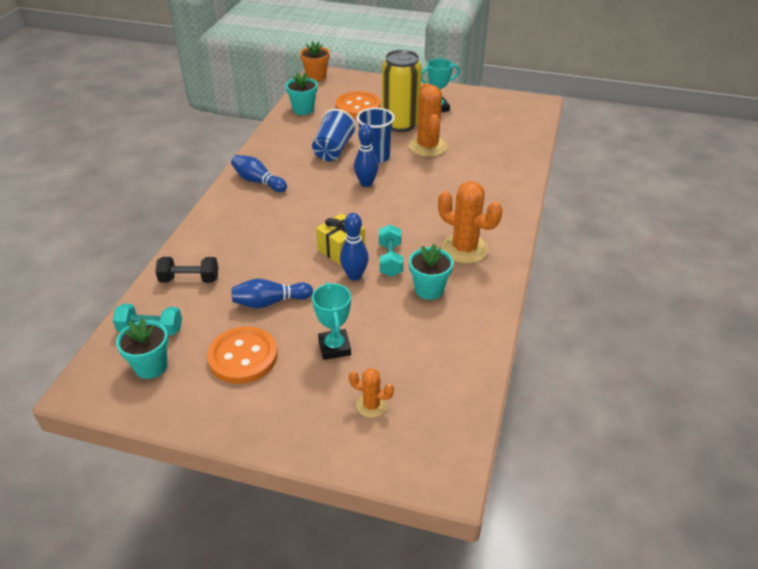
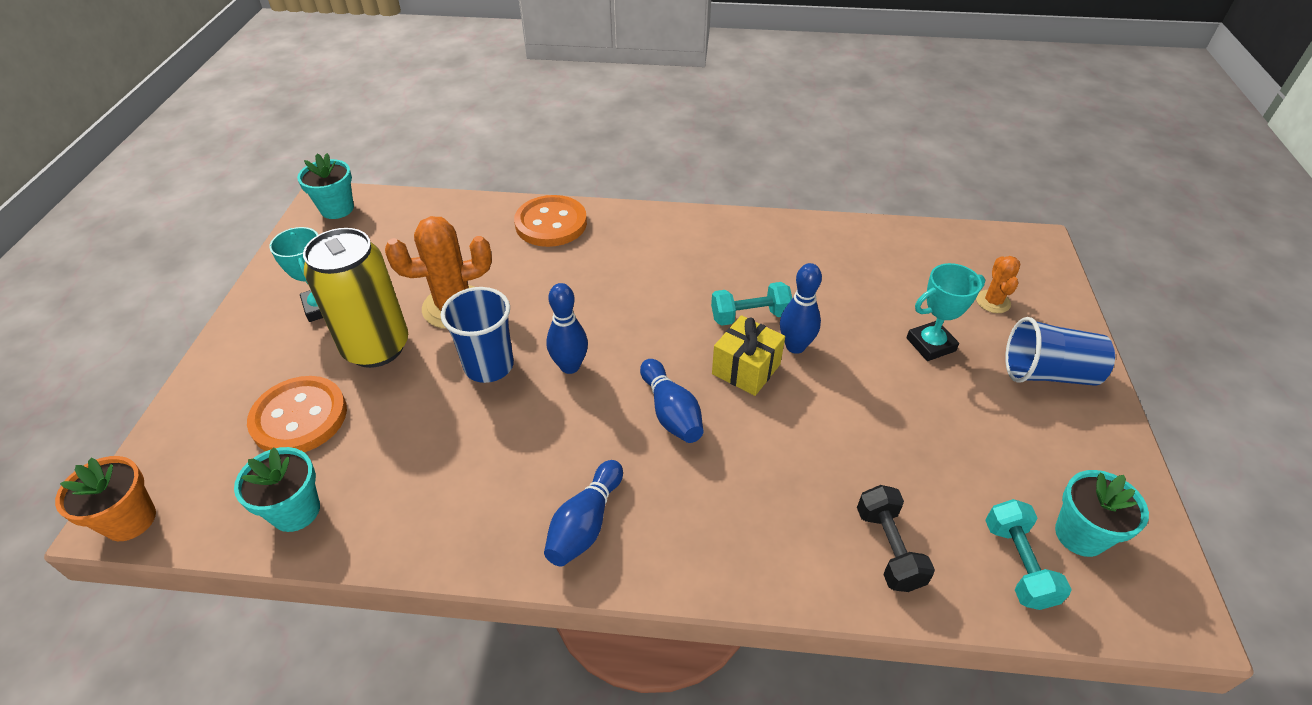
camera: 100 degrees left, 5 degrees up
orange button [207,327,277,384] -> orange button moved to [514,195,587,247]
blue bowling pin [232,279,313,308] -> blue bowling pin moved to [640,359,703,443]
blue cup [312,109,356,161] -> blue cup moved to [1005,317,1115,386]
turquoise flower pot [409,244,453,300] -> turquoise flower pot moved to [297,153,354,219]
orange cactus [438,181,503,263] -> none

